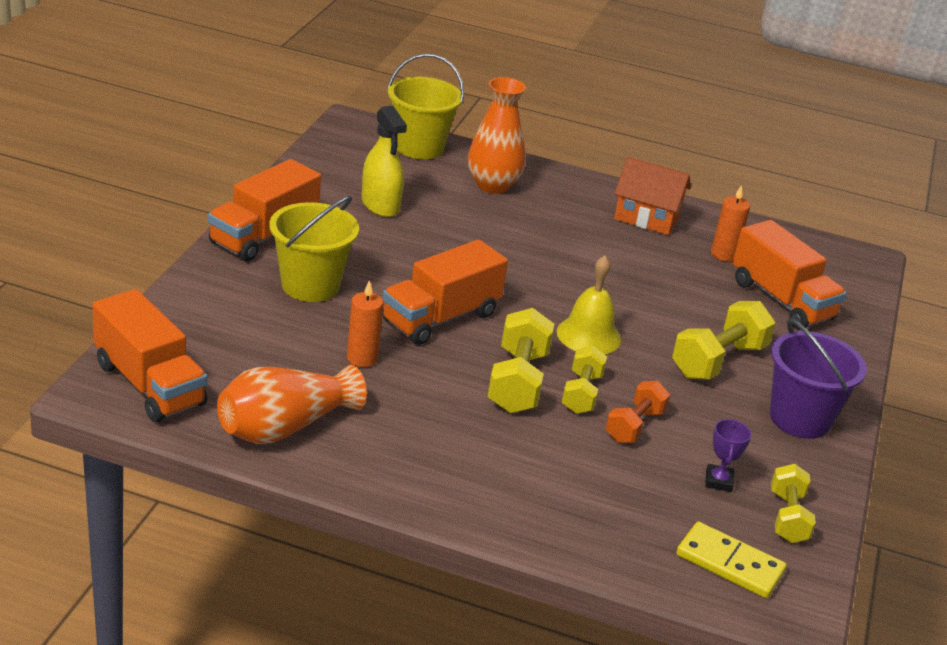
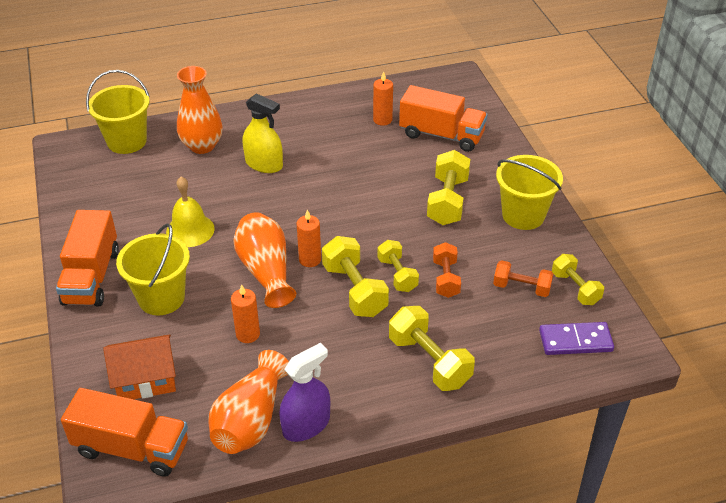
camera: 30 degrees left, 10 degrees up
yellow spray bottle [362,106,407,217] -> yellow spray bottle moved to [242,93,283,173]
orange truck [382,239,508,345] -> orange vase [233,212,296,308]
yellow bell [557,256,621,354] -> yellow bell moved to [166,177,215,247]
orange house [614,157,691,235] -> orange house moved to [103,334,176,399]
yellow domino [676,522,787,598] -> purple domino [539,322,614,355]
purple trophy [705,419,752,492] -> orange dumbbell [493,260,553,297]
purple bucket [770,319,867,439] -> yellow bucket [496,155,563,230]
none -> purple spray bottle [279,343,330,442]
none -> orange candle [297,210,321,267]
none -> yellow dumbbell [389,306,475,391]

